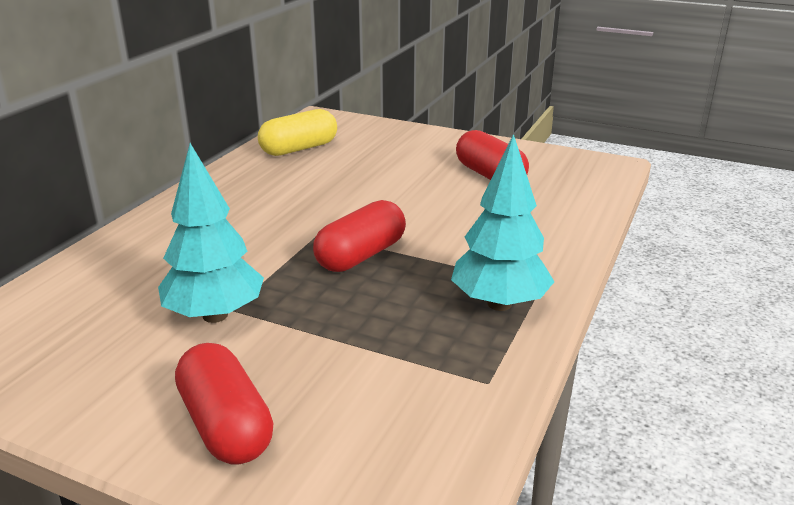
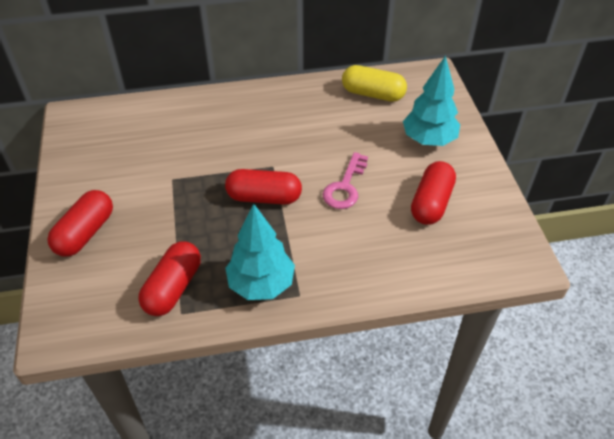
camera: 55 degrees right, 20 degrees up
turquoise tree [158,143,264,323] -> turquoise tree moved to [403,55,460,146]
none -> red capsule [138,241,201,316]
none -> pink key [323,152,368,209]

